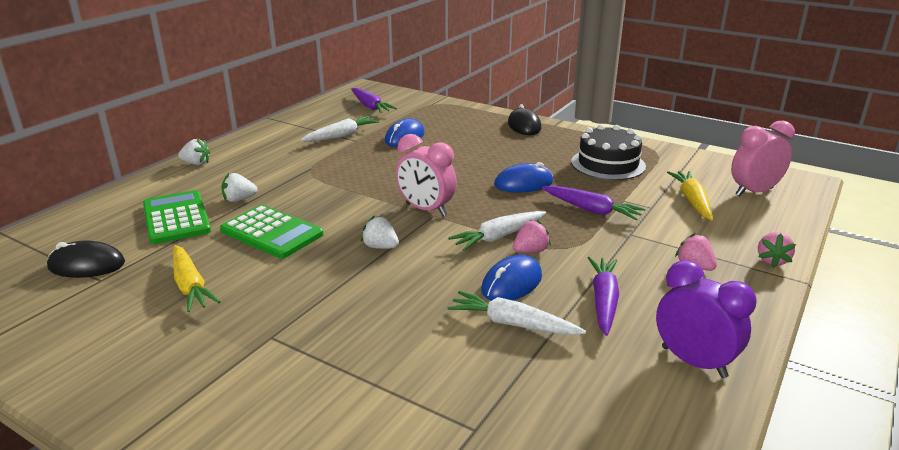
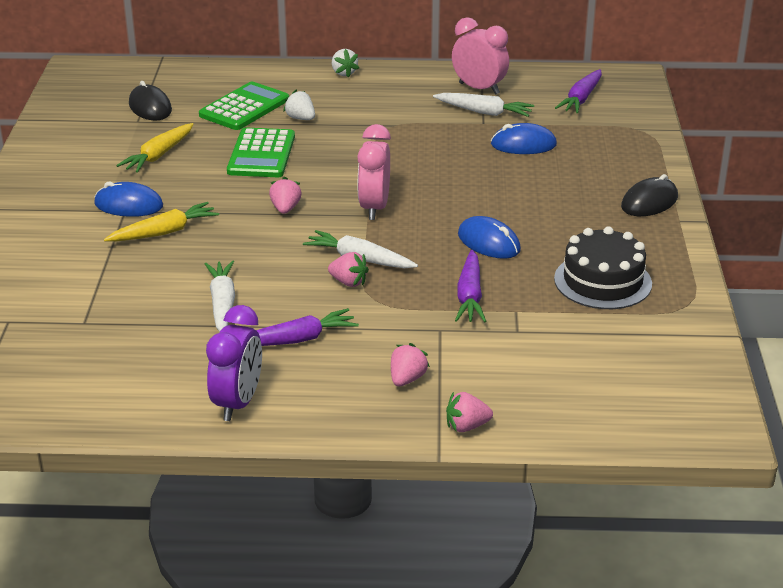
camera: 60 degrees right, 5 degrees up
white strawberry [361,216,399,249] -> pink strawberry [269,177,302,214]
blue mouse [481,255,542,301] -> blue mouse moved to [94,181,163,217]
yellow carrot [667,171,713,220] -> yellow carrot moved to [104,202,219,241]
pink clock [731,121,795,196] -> pink clock moved to [452,17,509,95]

